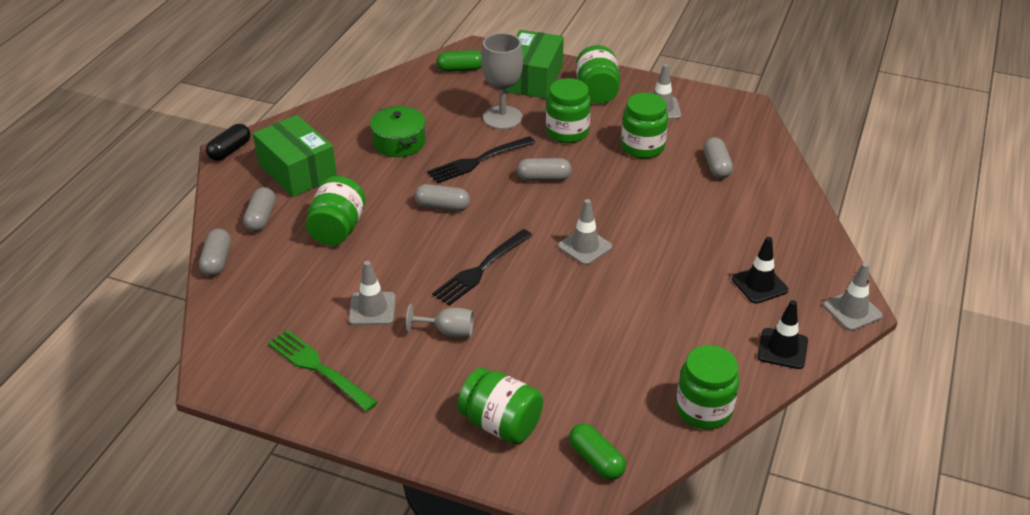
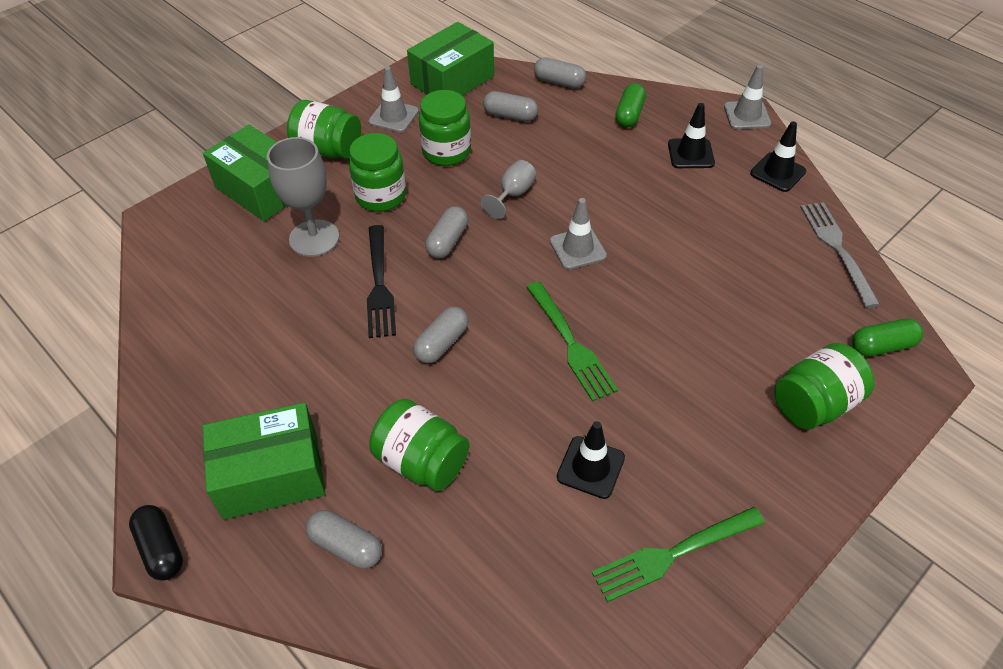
camera: 65 degrees left, 10 degrees up
grey capsule [199,228,231,276] -> grey capsule moved to [534,57,586,89]
grey traffic cone [349,261,396,325] -> black traffic cone [557,421,625,499]
green pot [370,106,426,157] -> none
grey goblet [406,304,474,338] -> grey goblet moved to [481,160,536,219]
black fork [432,229,533,306] -> green fork [526,281,618,402]
green capsule [436,50,482,72] -> green capsule moved to [615,83,646,127]
green jar [676,345,739,429] -> grey fork [800,202,880,308]
none -> green box [407,22,494,96]

